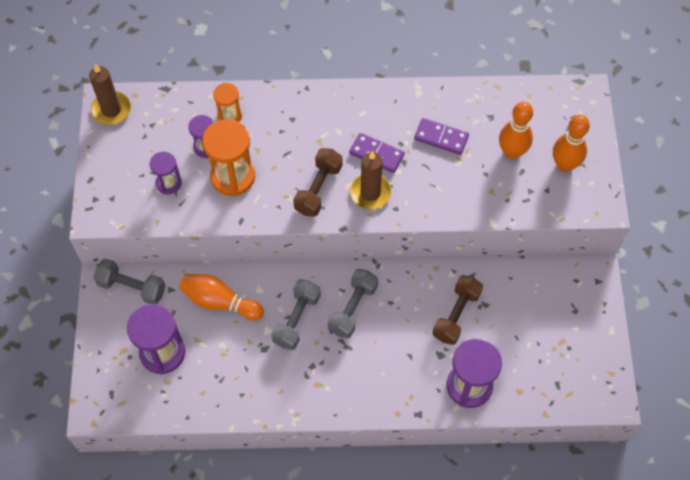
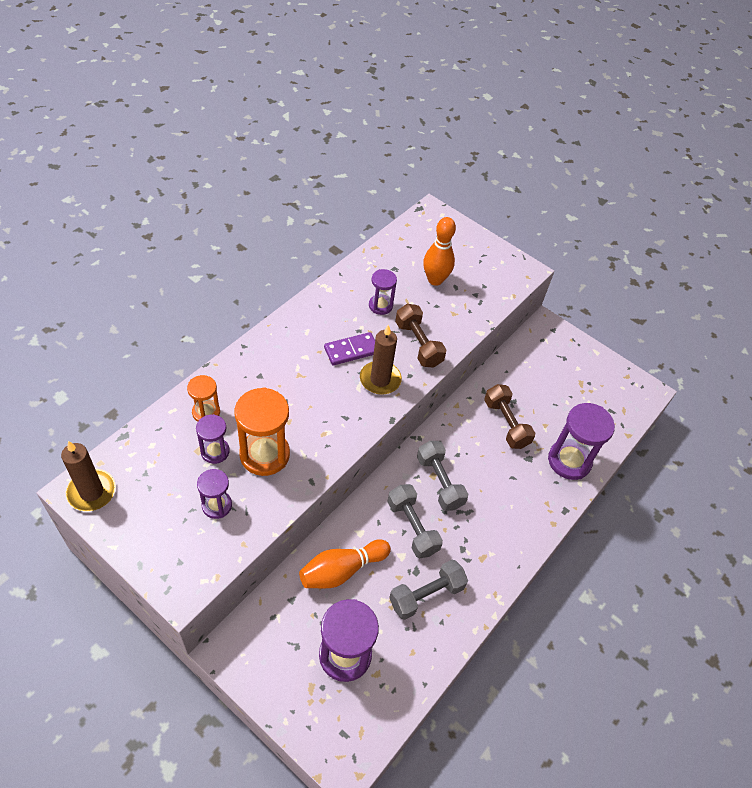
camera: 55 degrees left, 10 degrees down
grey dumbbell [93,259,166,304] -> grey dumbbell moved to [389,560,468,620]
brown dumbbell [293,148,343,217] -> brown dumbbell moved to [395,304,447,368]
purple domino [414,118,469,155] -> purple hourglass [369,269,397,315]
orange bowling pin [553,115,590,172] -> none

